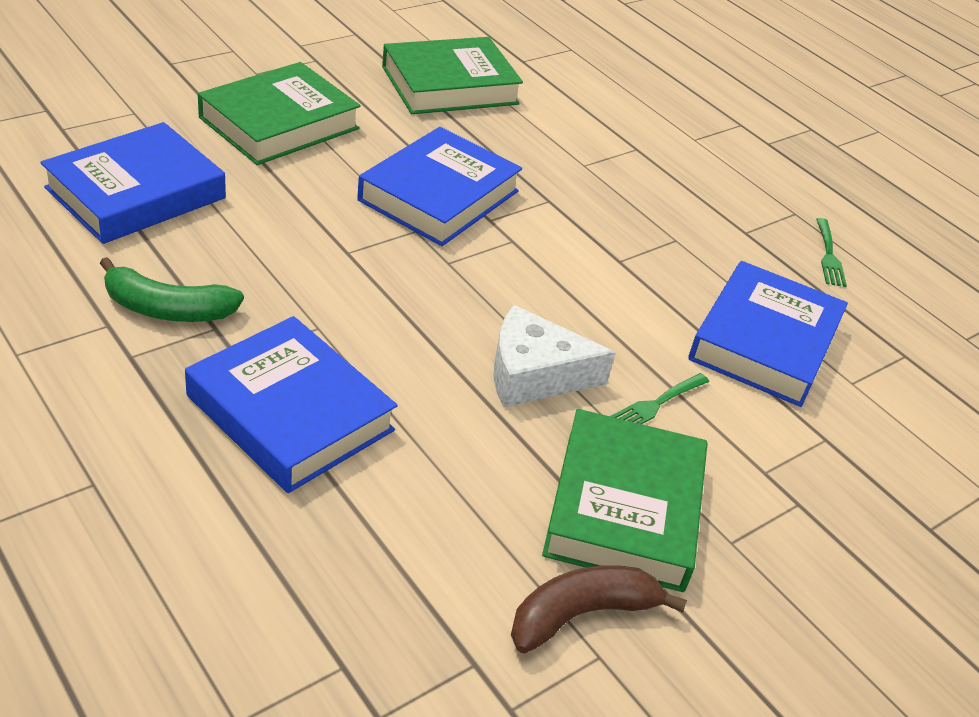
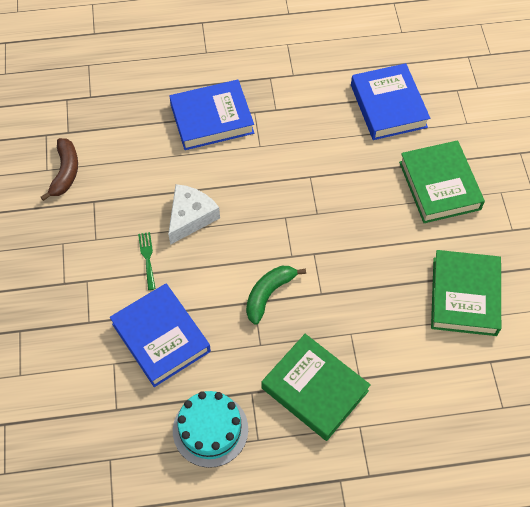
camera: 125 degrees right, 20 degrees up
green banana [100,257,244,322] -> green banana moved to [246,266,306,325]
blue book [357,127,522,246] -> none
green book [542,409,707,592] -> green book moved to [262,334,371,441]
green fork [816,218,847,287] -> turquoise cake [173,391,248,468]

